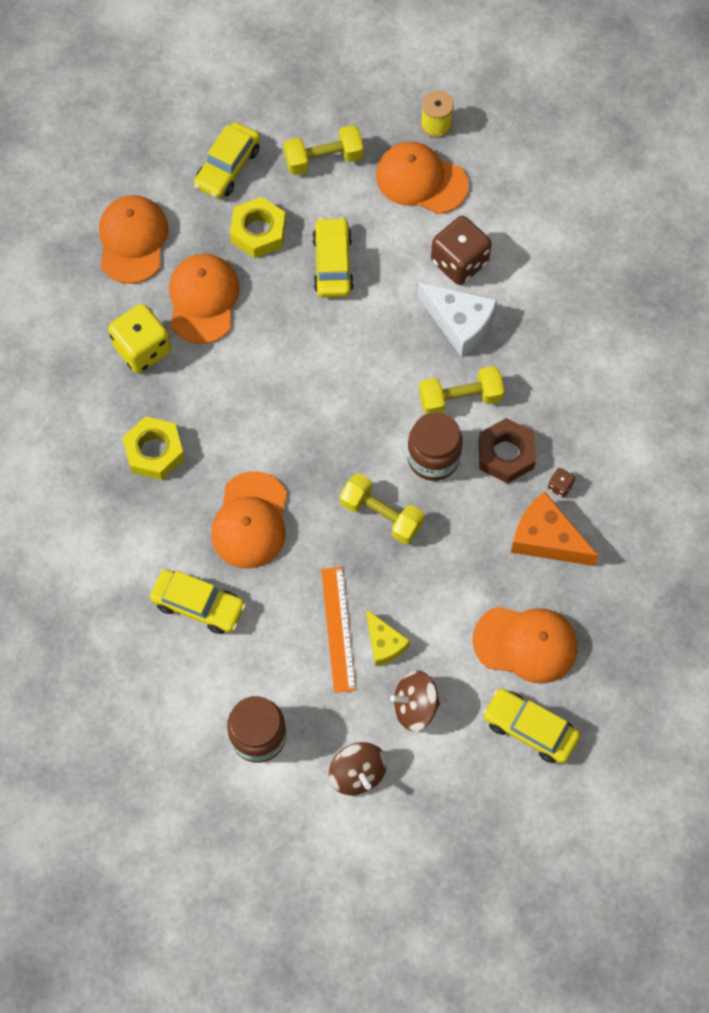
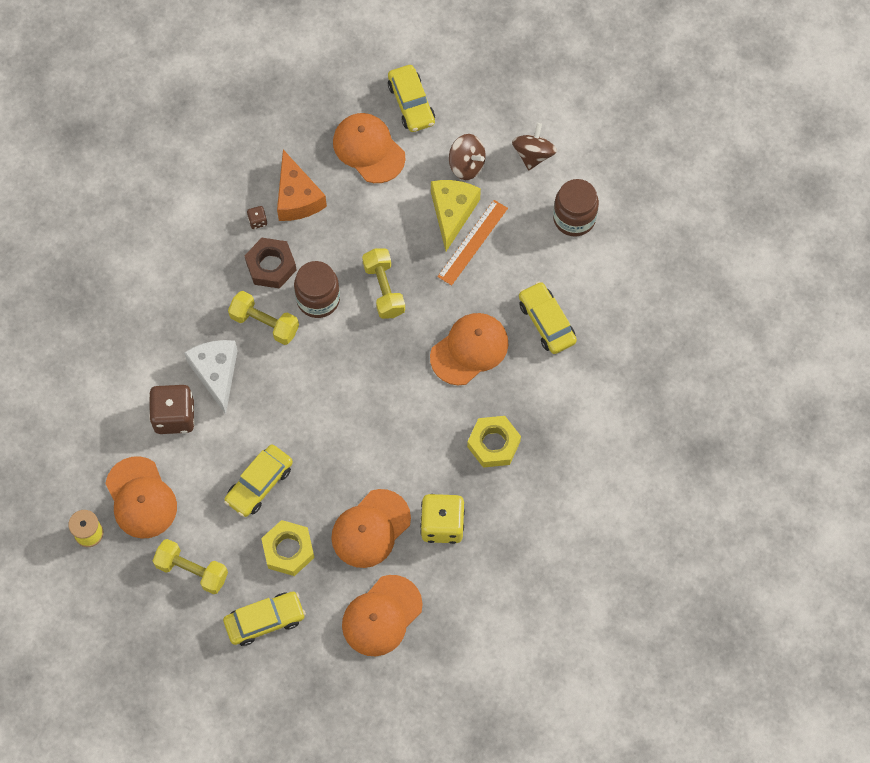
camera: 140 degrees left, 0 degrees up
yellow cheese [367,610,410,666] -> yellow cheese [431,180,481,251], size x1.60

